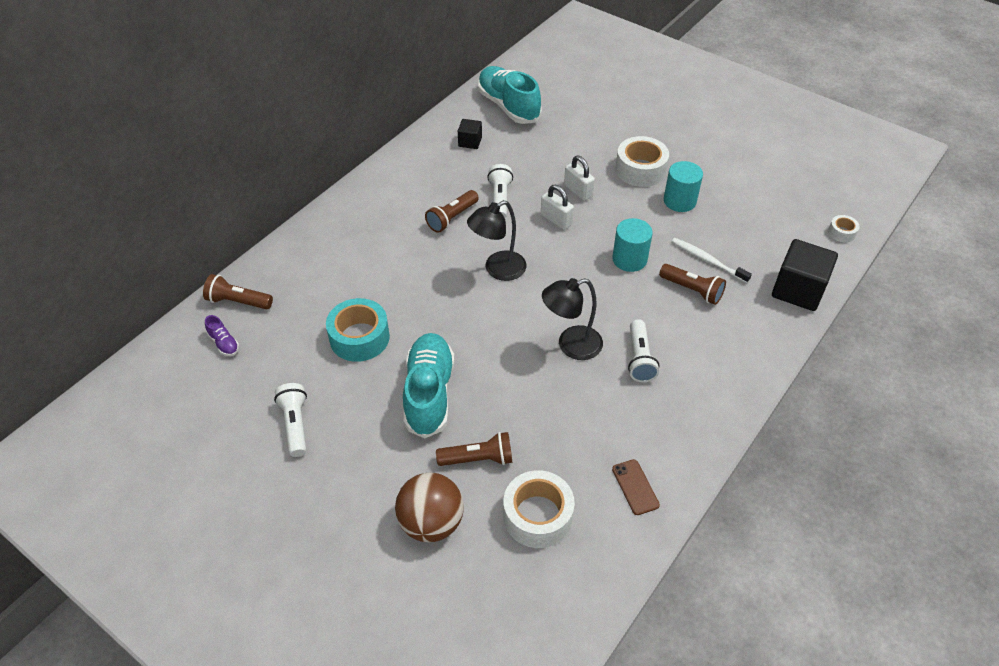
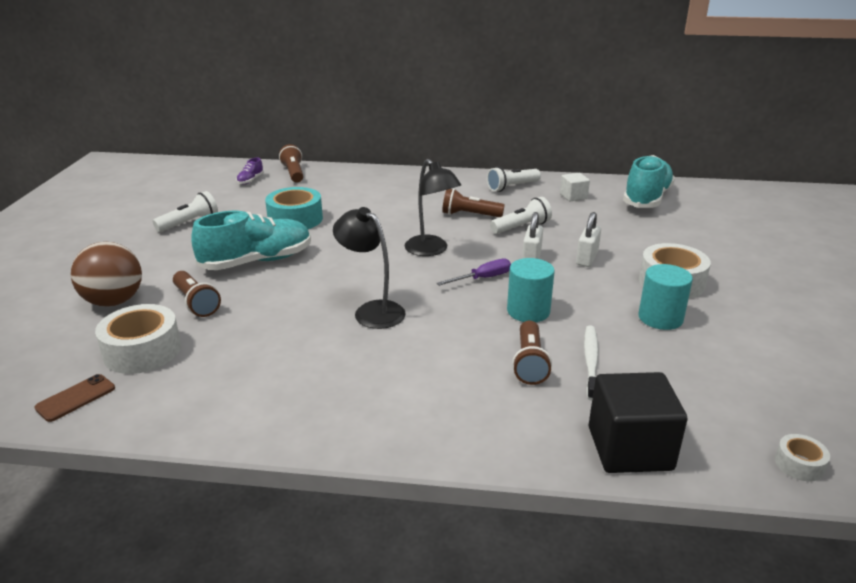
camera: 60 degrees right, 20 degrees down
black cube [458,119,482,149] -> white cube [560,173,590,201]
black lamp [467,200,527,281] -> black lamp turned 150 degrees counterclockwise [405,159,461,256]
brown phone [612,459,660,515] -> brown phone moved to [34,374,115,422]
white flashlight [628,319,659,382] -> white flashlight moved to [487,167,541,192]
none -> purple screwdriver [437,259,511,286]

